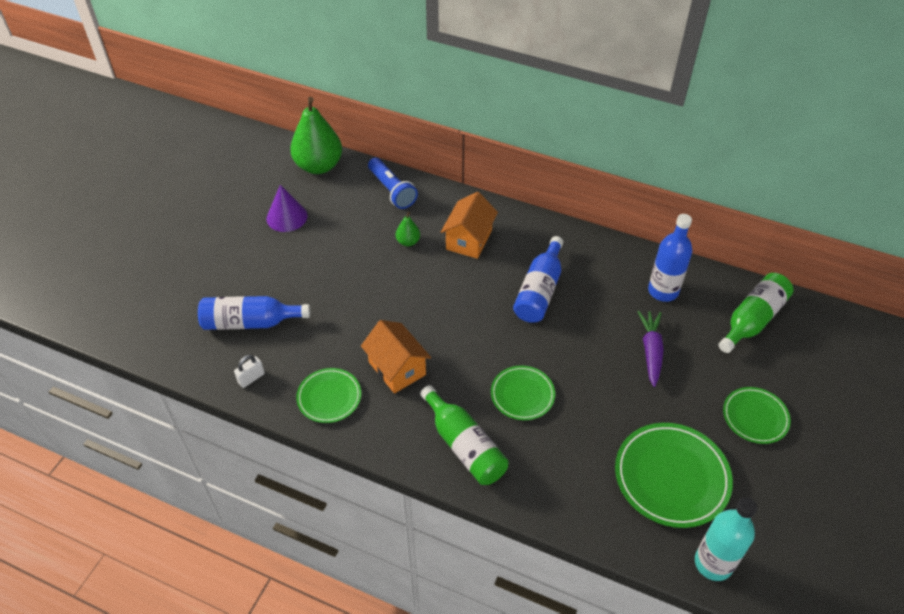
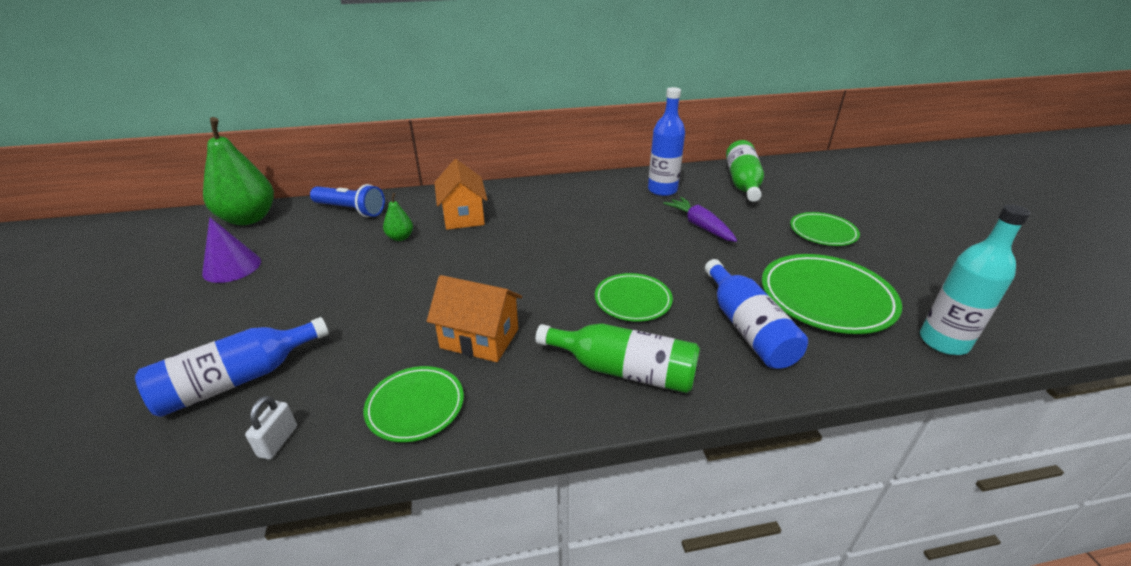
camera: 35 degrees left, 15 degrees down
blue bottle [513,236,563,323] -> blue bottle moved to [705,259,808,369]

